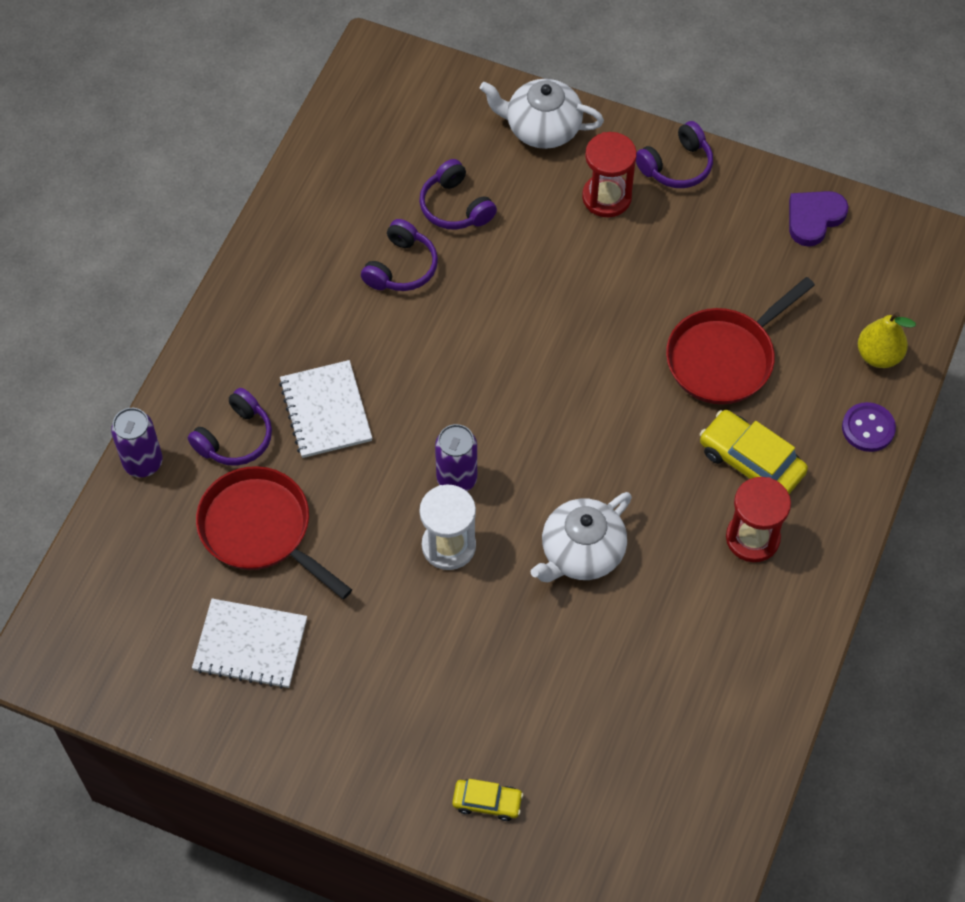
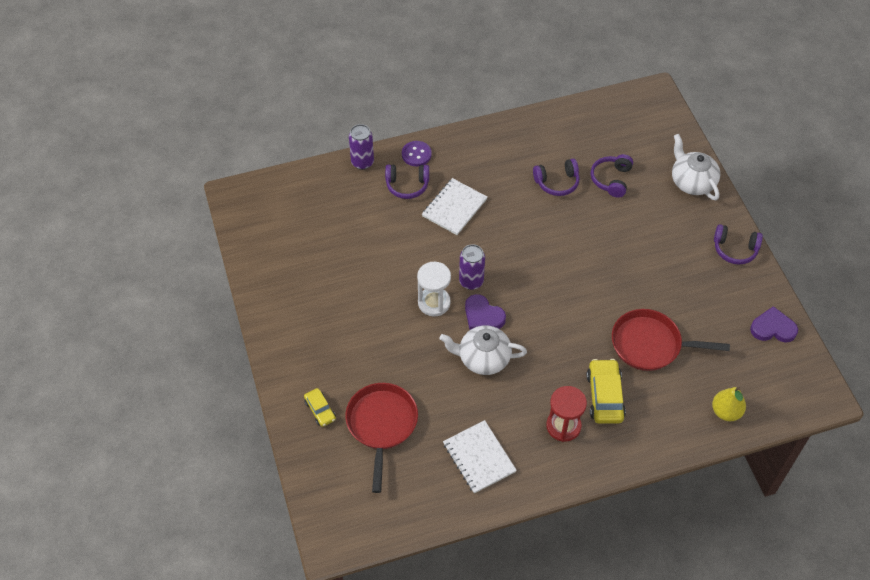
camera: 50 degrees right, 5 degrees down
white notebook [192,598,307,689] -> white notebook moved to [443,420,517,494]
red pan [196,466,352,599] -> red pan moved to [345,383,418,493]
red hourglass [582,132,637,218] -> none
purple button [842,402,896,452] -> purple button moved to [402,141,432,166]
none -> purple heart [465,294,506,330]

